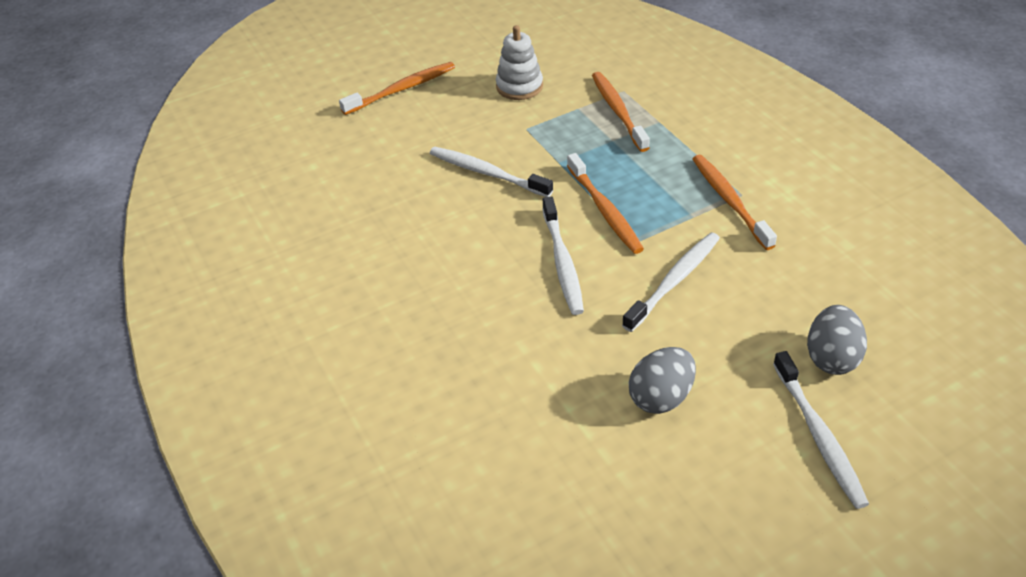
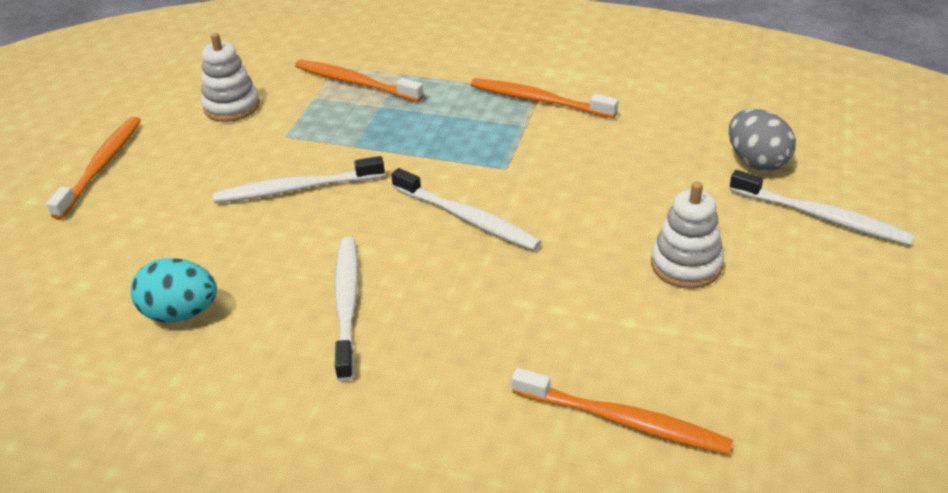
camera: 45 degrees left, 5 degrees down
orange toothbrush [567,153,644,254] -> orange toothbrush moved to [512,368,733,455]
white toothbrush [622,232,720,332] -> white toothbrush moved to [335,237,358,381]
grey egg [628,347,696,414] -> white stacking toy [651,182,724,289]
none -> turquoise egg [131,258,217,322]

